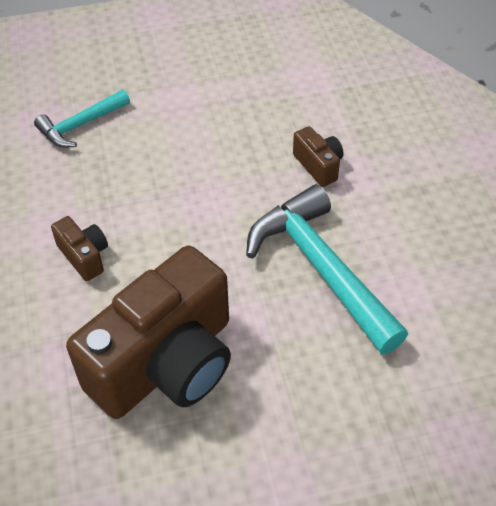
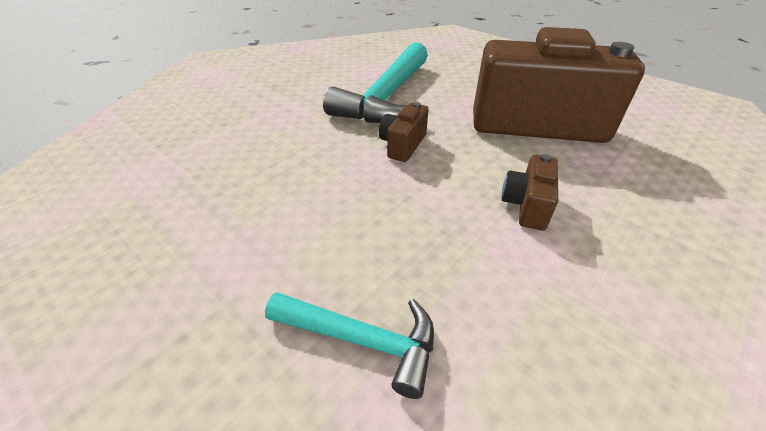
camera: 125 degrees left, 10 degrees down
brown camera [293,126,344,187] -> brown camera moved to [379,102,429,162]

